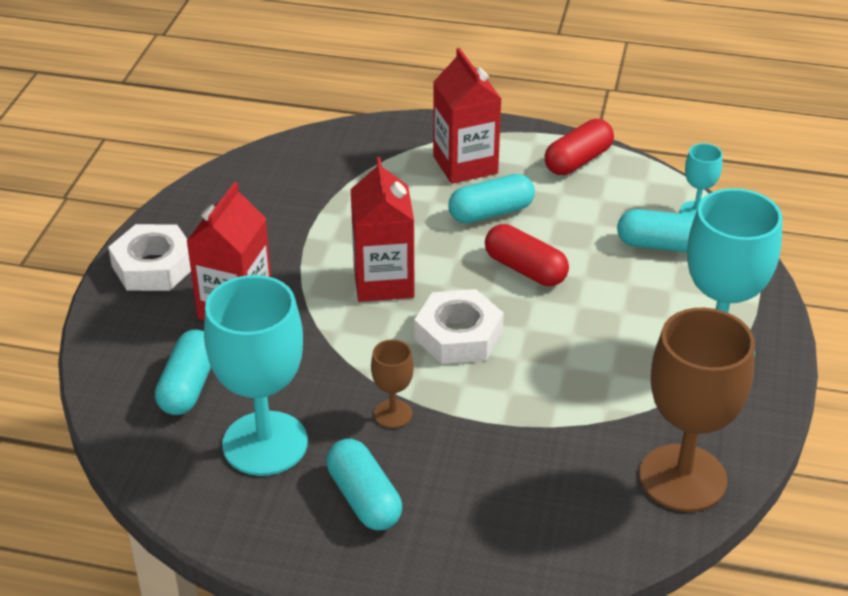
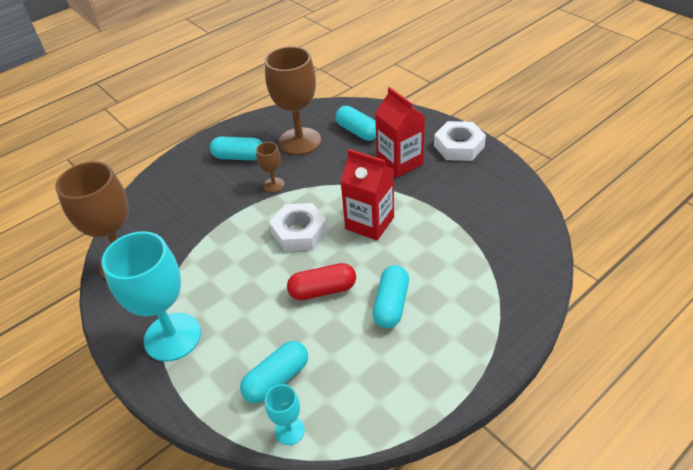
camera: 130 degrees right, 5 degrees up
turquoise goblet [204,275,308,476] -> brown goblet [265,46,321,155]
red carton [433,48,501,184] -> none
red capsule [545,119,614,175] -> none

